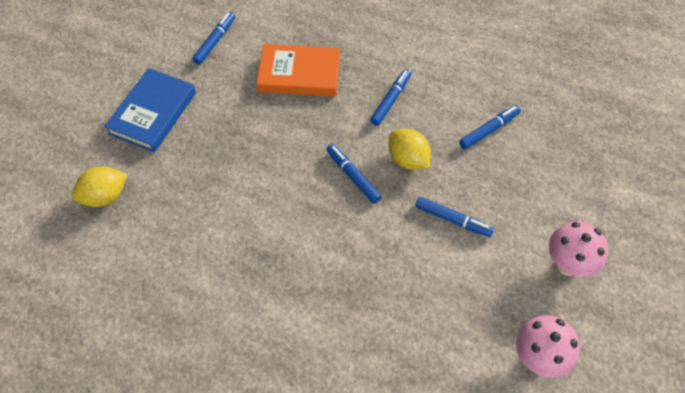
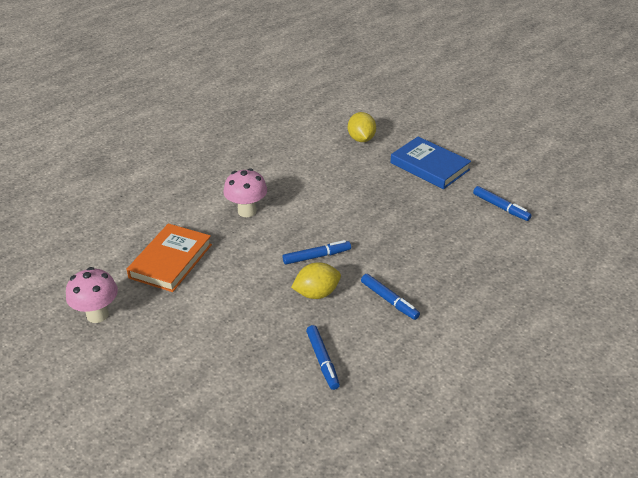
camera: 110 degrees right, 20 degrees down
orange book [257,44,340,96] -> orange book moved to [127,223,212,292]
blue marker [415,197,494,237] -> none
pink mushroom [549,221,608,277] -> pink mushroom moved to [223,168,267,217]

